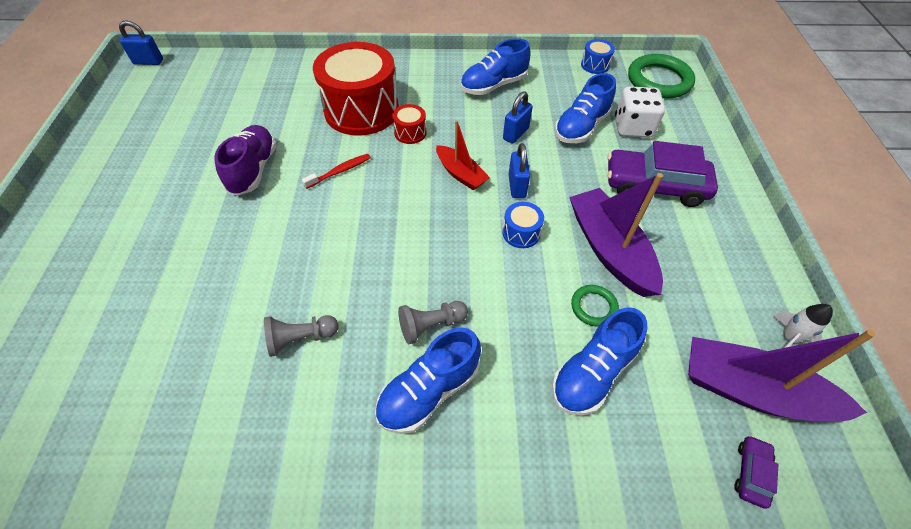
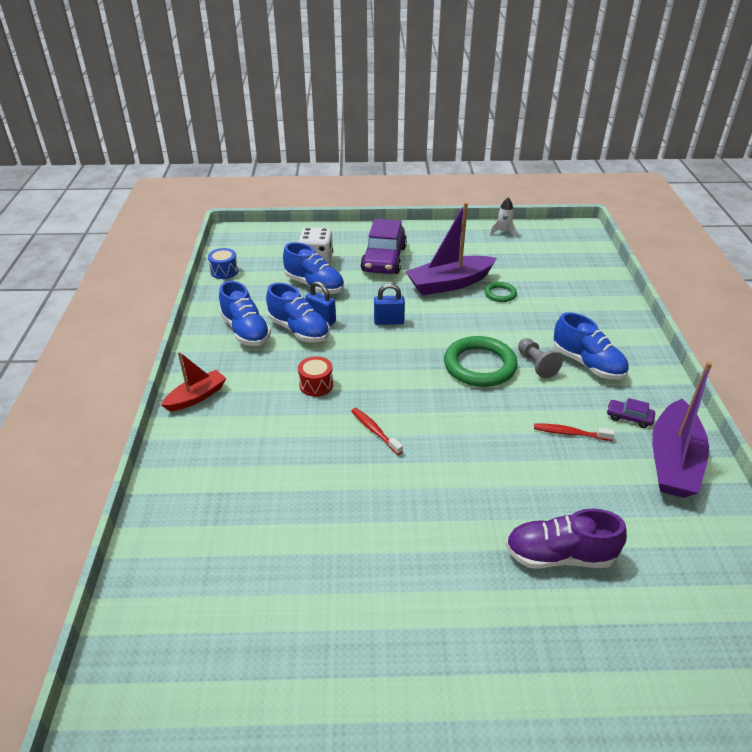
camera: 90 degrees left, 15 degrees down
blue padlock [119,20,163,65] -> none
purple shoe [214,125,277,195] -> purple shoe moved to [506,509,627,569]
grey pawn [264,315,339,357] -> red toothbrush [534,423,615,441]
red drum [313,42,399,136] -> none
red boat [436,120,490,190] -> red boat moved to [161,351,226,411]
blue drum [502,202,544,248] -> none
blue shoe [552,307,647,415] -> blue shoe moved to [266,283,330,342]
green ring [628,54,695,99] -> green ring moved to [444,336,518,387]
purple boat [688,329,876,422] -> purple boat moved to [652,361,712,498]
purple car [734,435,778,509] -> purple car moved to [607,398,655,428]

